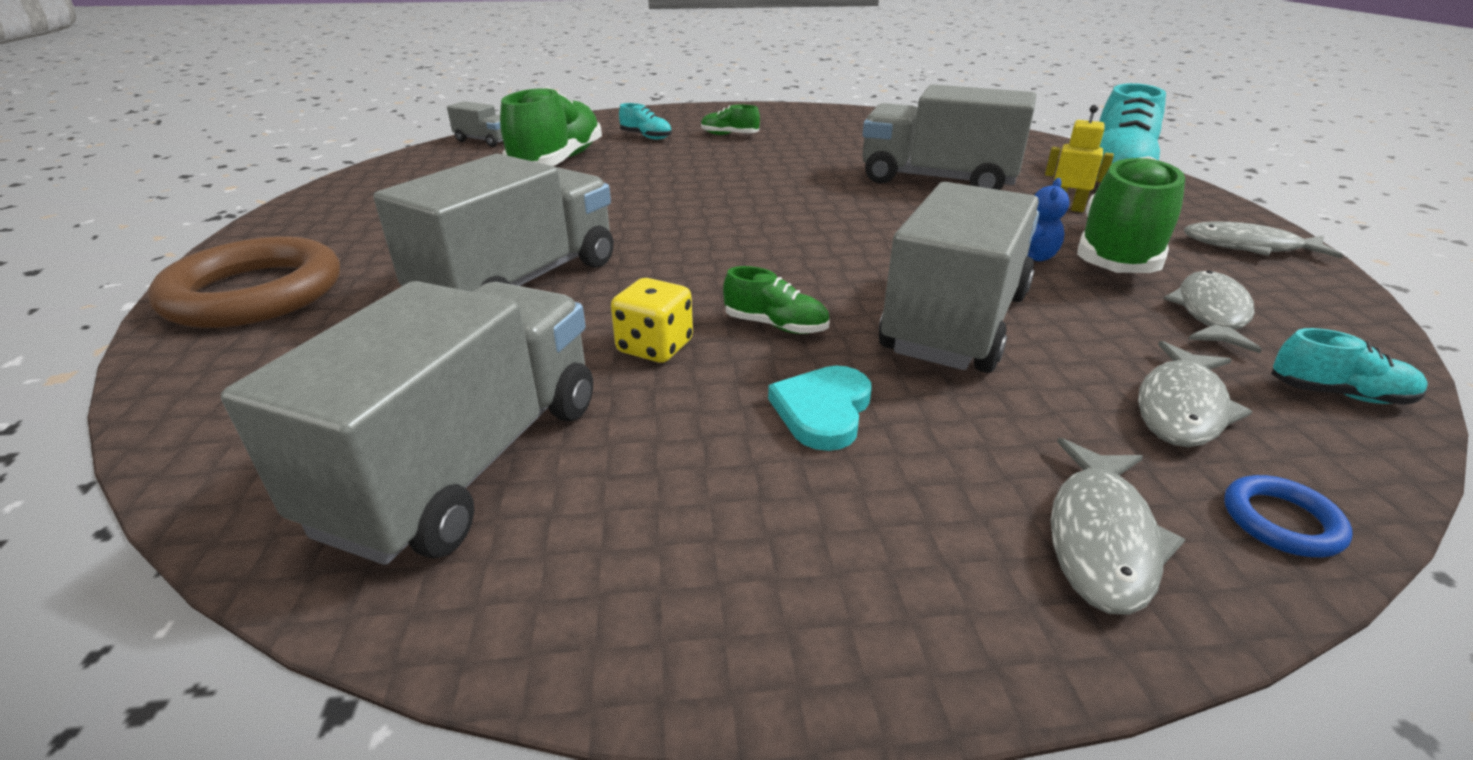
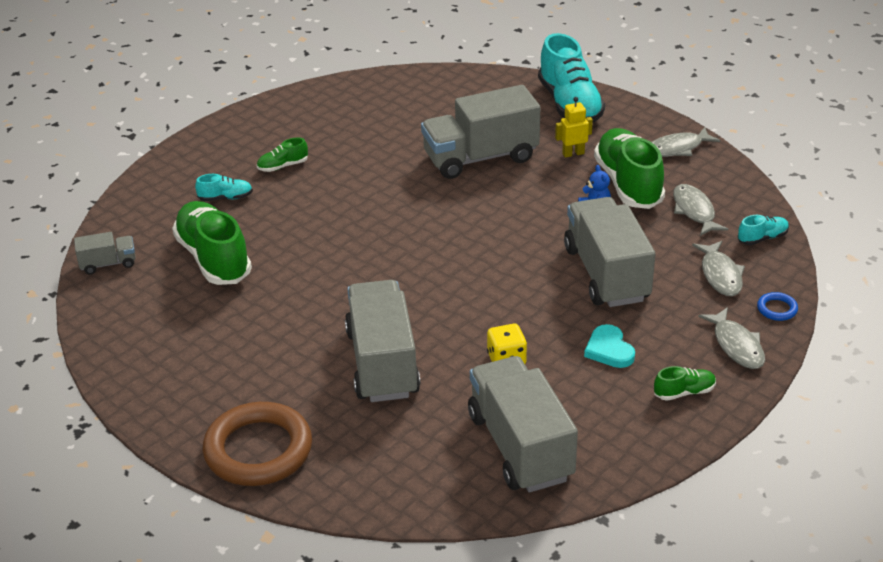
camera: 40 degrees left, 5 degrees up
green shoe [723,266,829,334] -> green shoe moved to [654,366,716,401]

